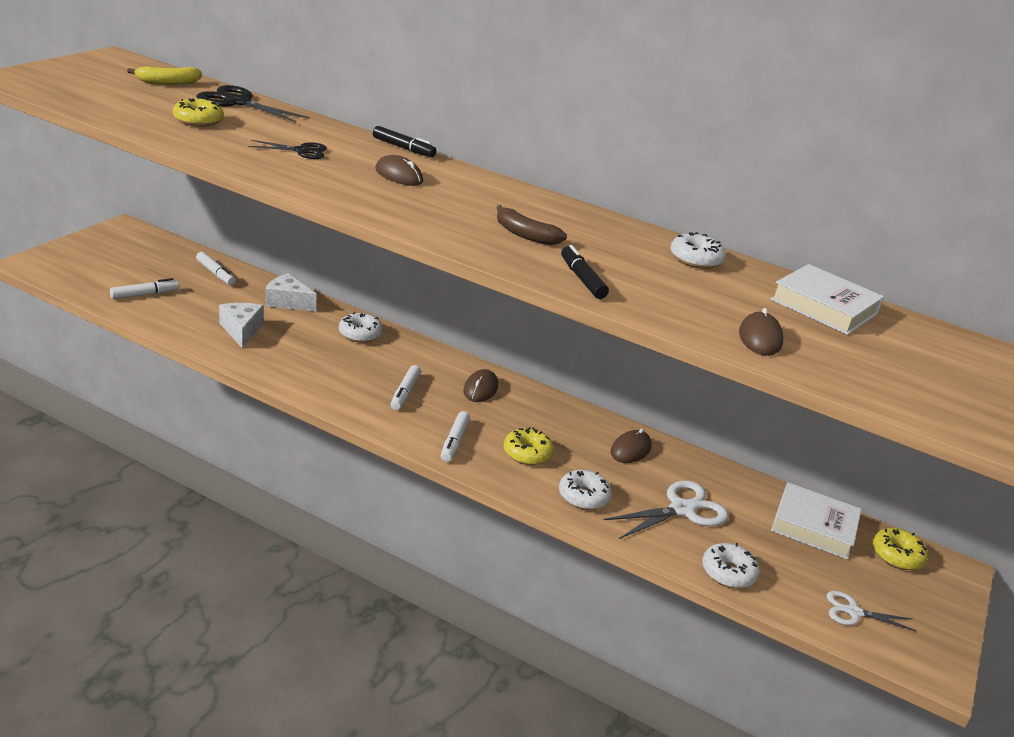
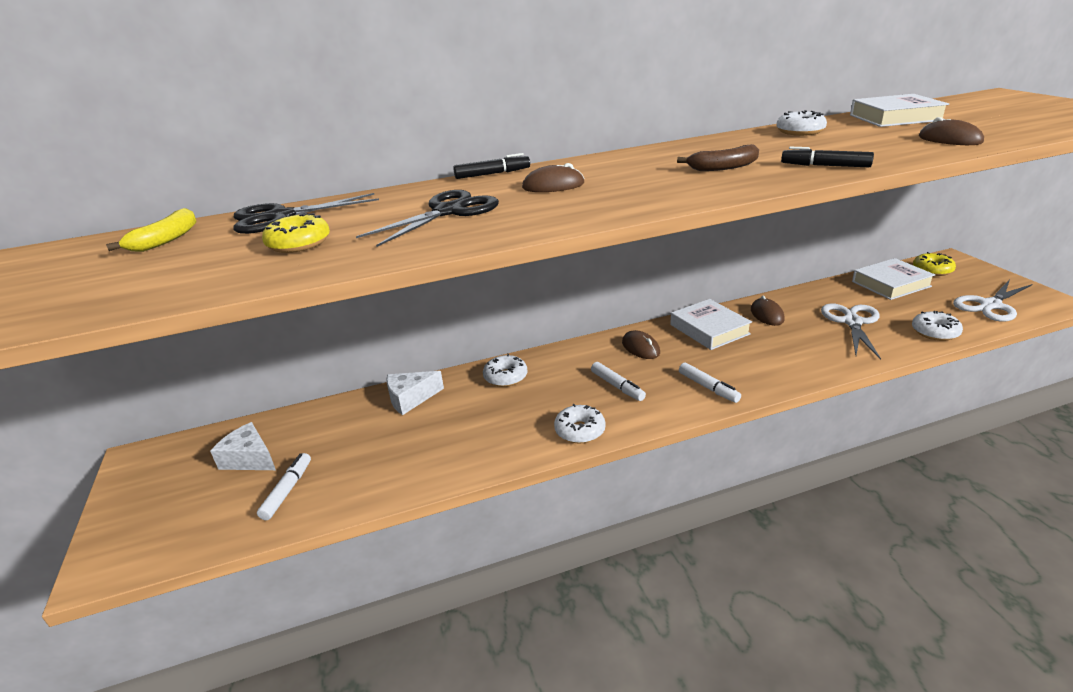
camera: 40 degrees left, 0 degrees up
white marker [196,252,236,285] -> none
white cheese [219,303,264,348] -> white cheese moved to [210,422,276,470]
black scissors [248,140,327,159] -> black scissors [356,190,499,247], size x1.65
yellow donut [503,427,554,465] -> none
white donut [559,470,612,510] -> white donut moved to [554,404,606,444]
white scissors [827,591,916,631] -> white scissors [953,279,1033,322], size x1.65
none -> white book [670,299,752,350]

